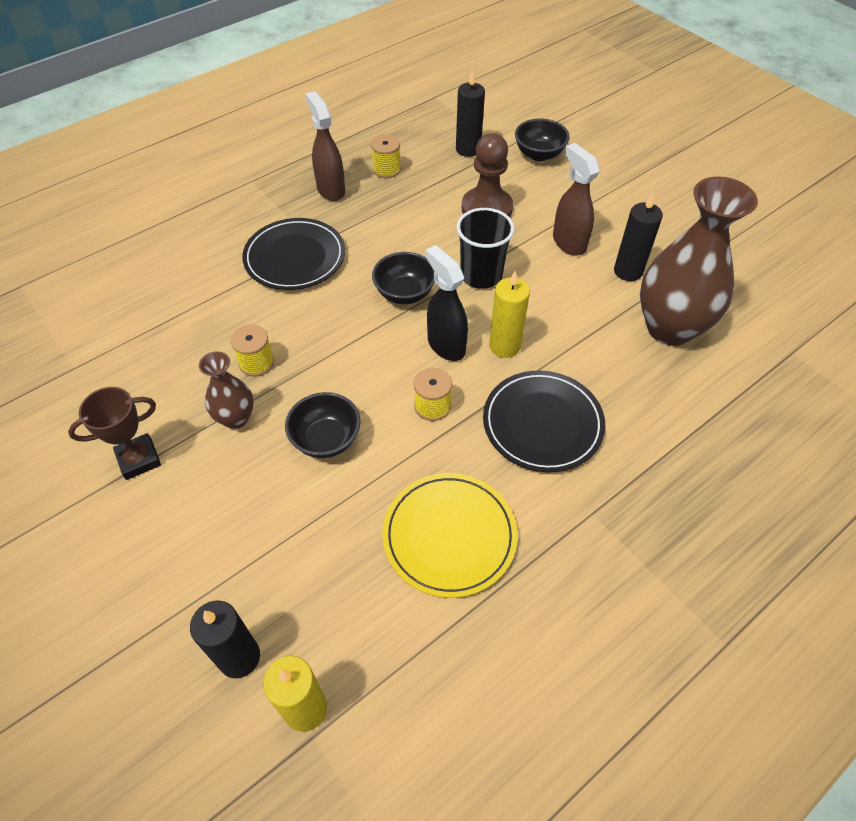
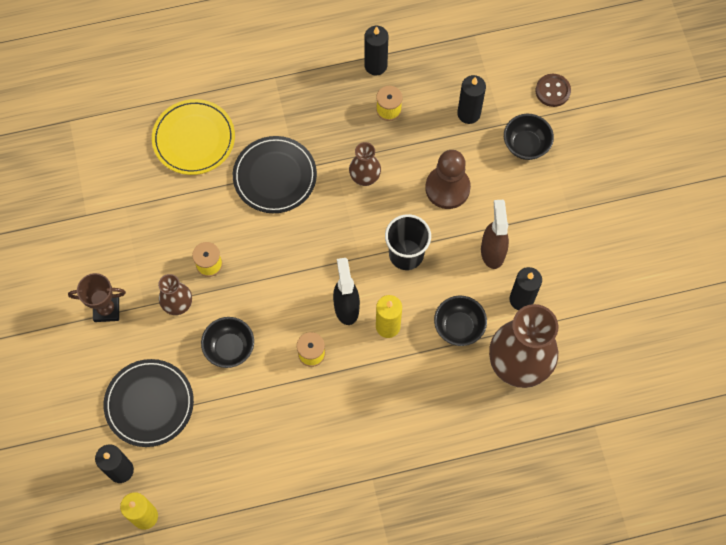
camera: 25 degrees right, 15 degrees up
brown spray bottle [306,91,345,201] -> none
black bowl [372,252,435,304] -> black bowl moved to [434,296,487,346]
yellow plate [382,473,518,598] -> yellow plate moved to [152,99,235,175]
black plate [483,371,605,472] -> black plate moved to [104,359,194,447]
none -> brown vase [349,142,381,186]
none -> black candle [364,26,388,75]
none -> brown button [536,74,571,107]

